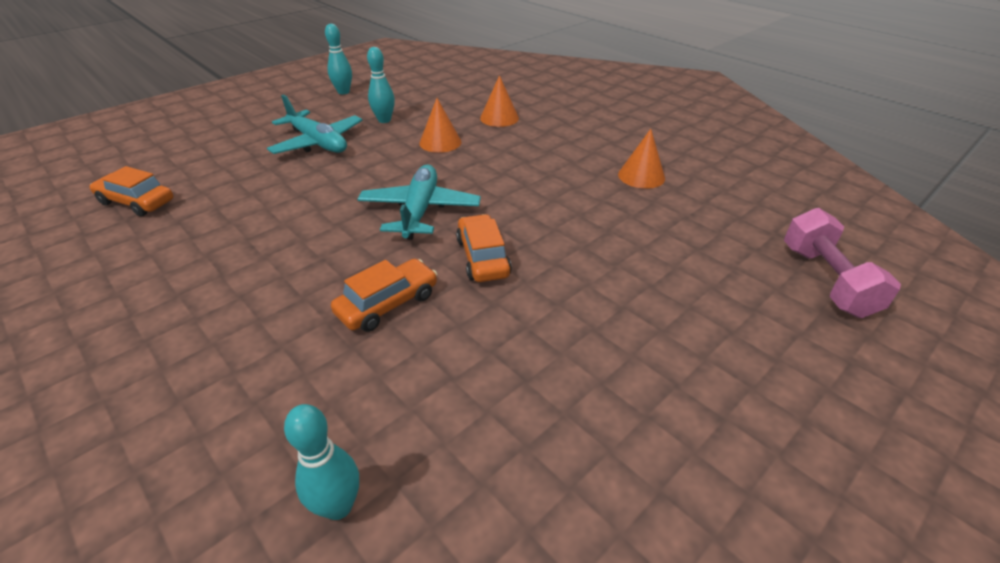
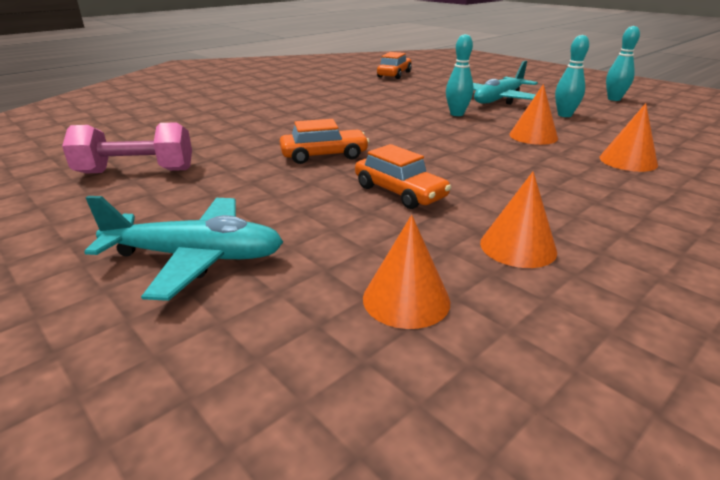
camera: 90 degrees right, 10 degrees down
turquoise bowling pin [284,404,359,520] -> turquoise bowling pin moved to [446,34,474,116]
orange car [331,259,437,332] -> orange car moved to [355,144,451,209]
turquoise plane [357,165,481,240] -> turquoise plane moved to [84,196,283,301]
pink dumbbell [784,208,901,318] -> pink dumbbell moved to [62,122,192,174]
none -> orange cone [363,215,450,329]

